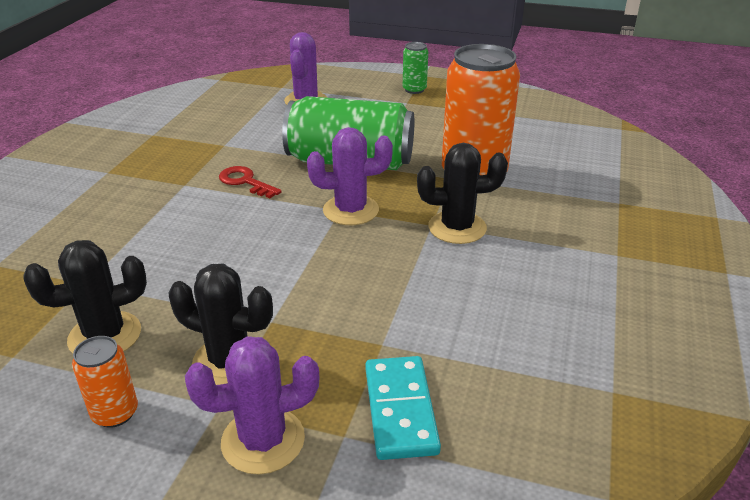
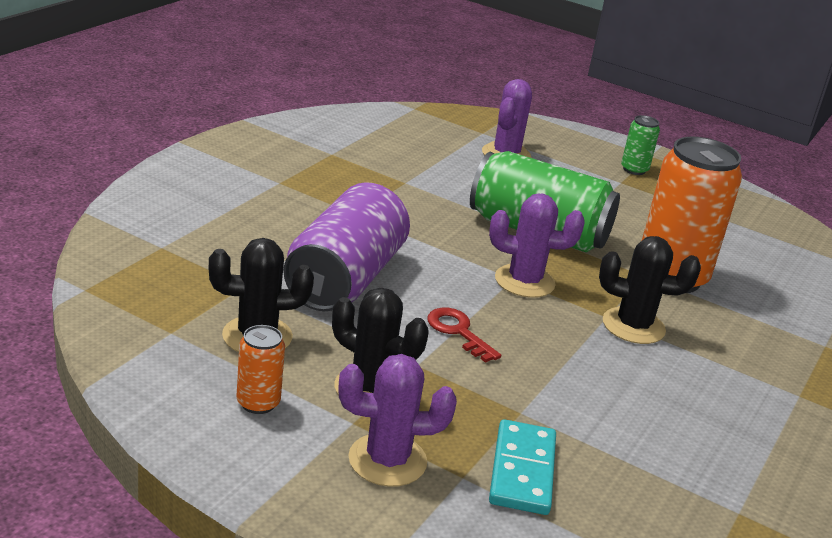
camera: 10 degrees right, 5 degrees down
red key [219,166,282,198] -> red key moved to [427,308,501,363]
none -> purple can [283,182,410,311]

